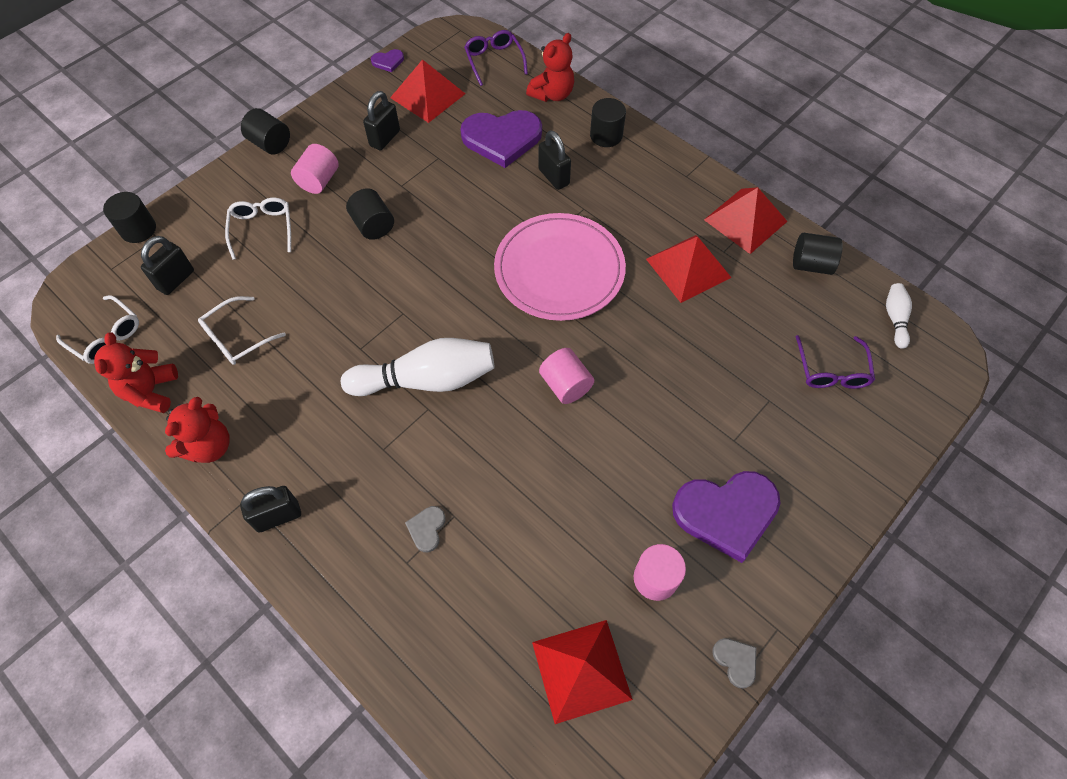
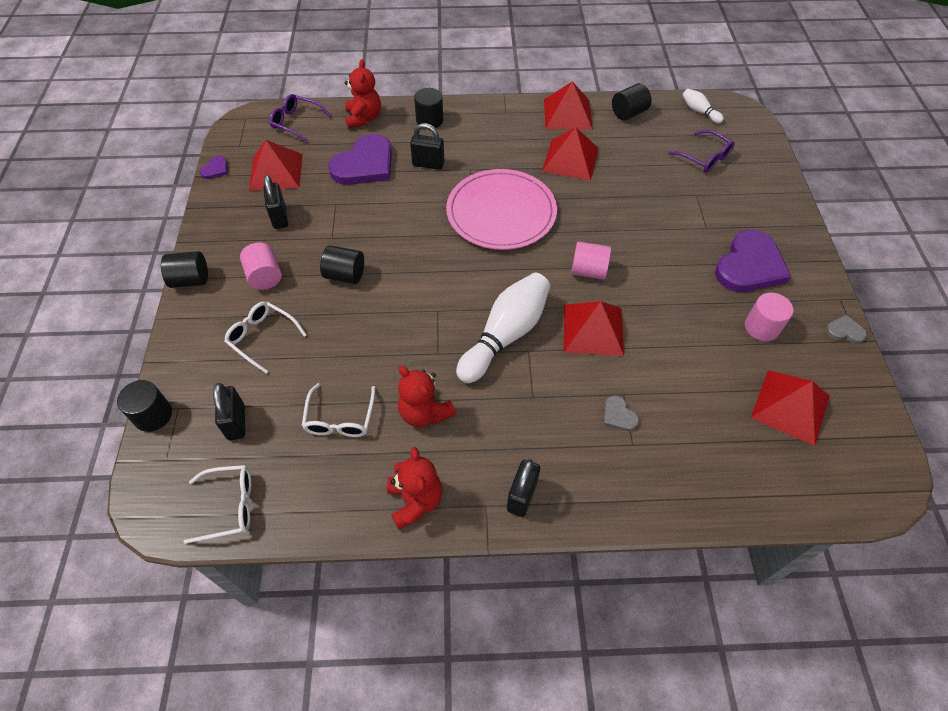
camera: 45 degrees left, 5 degrees down
red teddy bear [94,332,178,413] -> red teddy bear moved to [398,366,456,427]
none -> red pyramid [564,301,624,356]

